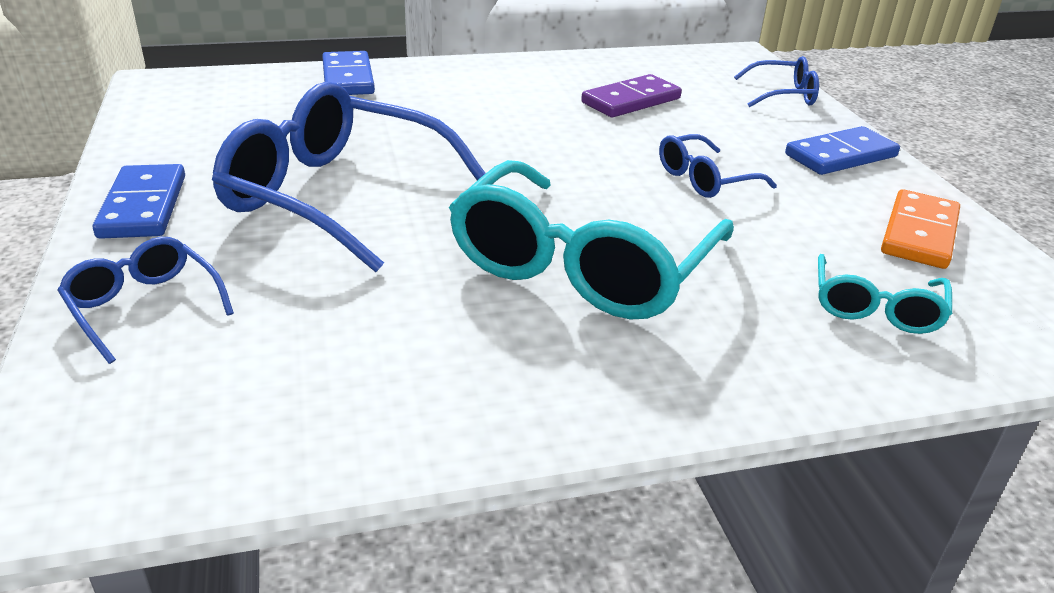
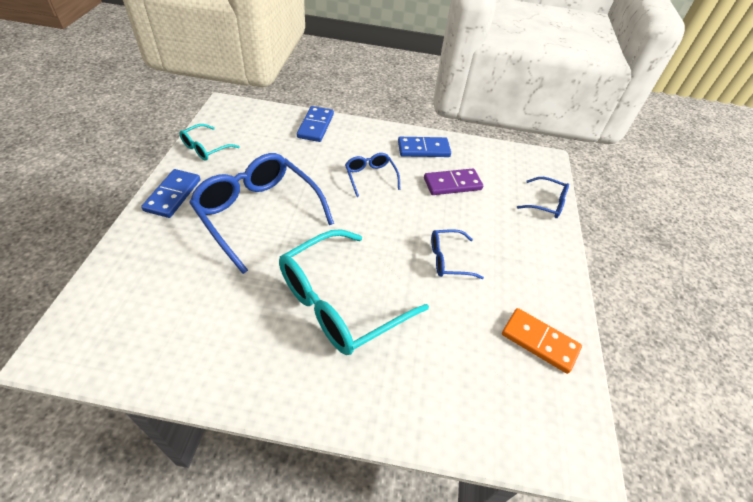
camera: 20 degrees right, 15 degrees up
blue glasses [58,237,234,364] -> blue glasses moved to [345,153,401,197]
blue domino [785,126,900,175] -> blue domino moved to [398,137,451,157]
turquoise glasses [818,254,952,334] -> turquoise glasses moved to [179,124,240,161]
orange domino [881,189,960,269] -> orange domino turned 75 degrees clockwise [502,308,582,374]

